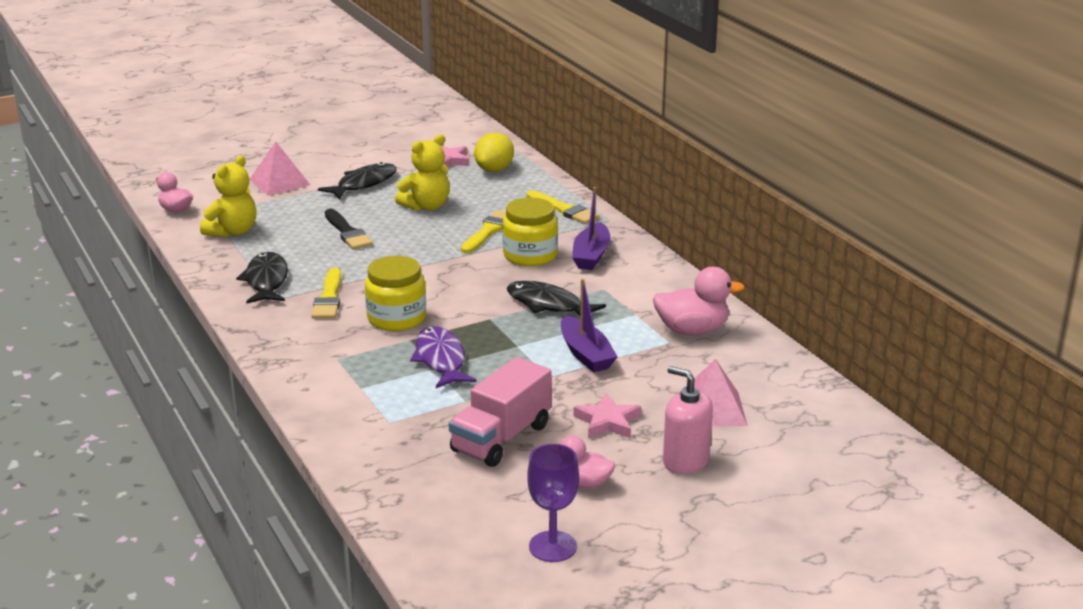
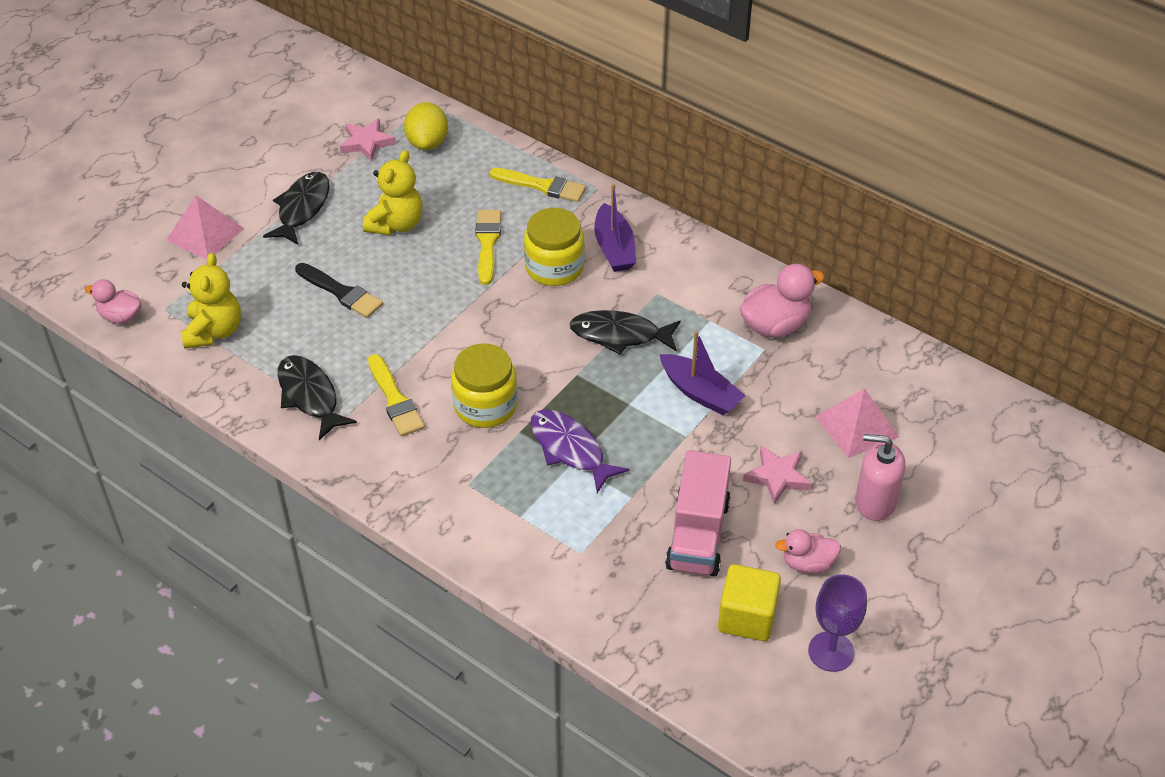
camera: 25 degrees left, 20 degrees up
none -> yellow cube [718,564,781,641]

